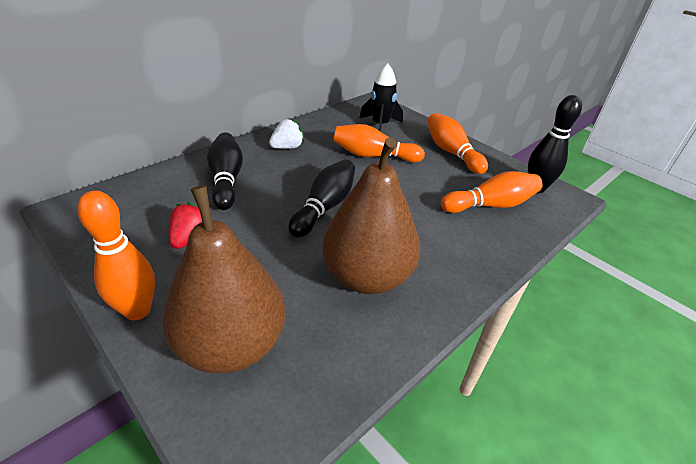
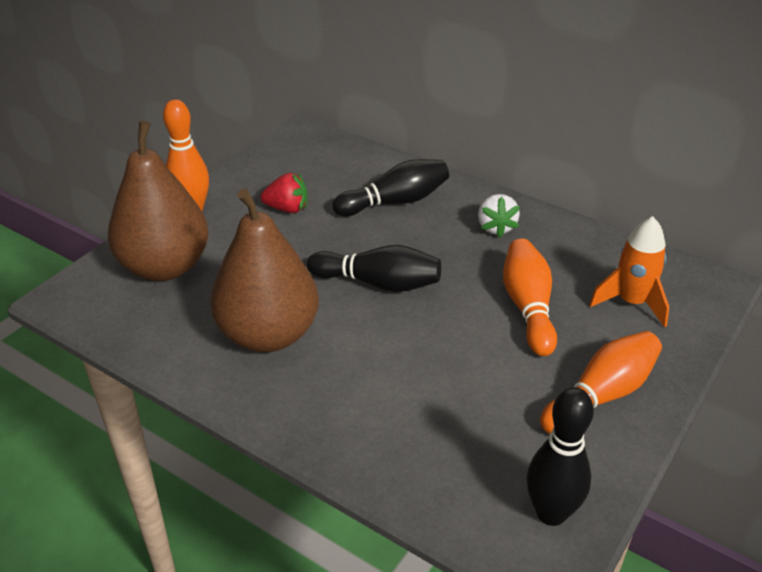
camera: 80 degrees right, 0 degrees up
white strawberry [269,118,304,149] -> white strawberry turned 45 degrees clockwise [478,194,520,238]
black rocket [360,63,403,132] -> orange rocket [589,216,669,327]
orange bowling pin [441,171,543,213] -> none

